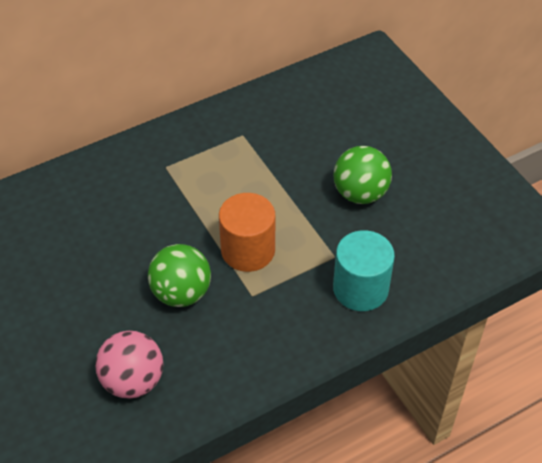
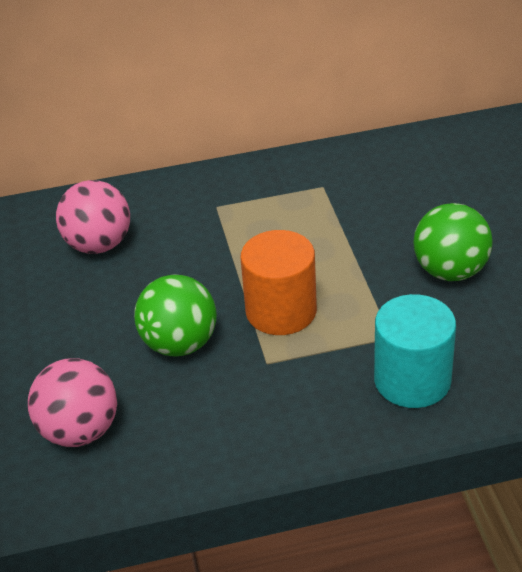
camera: 20 degrees right, 10 degrees down
none -> pink ball [56,180,130,254]

